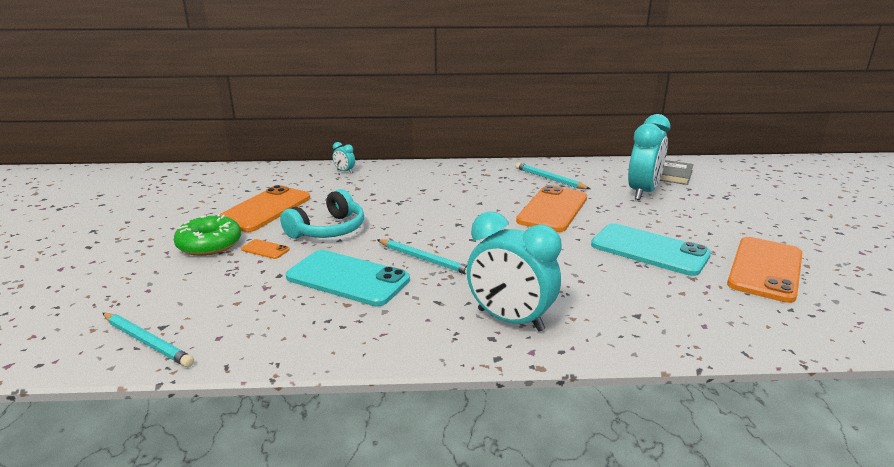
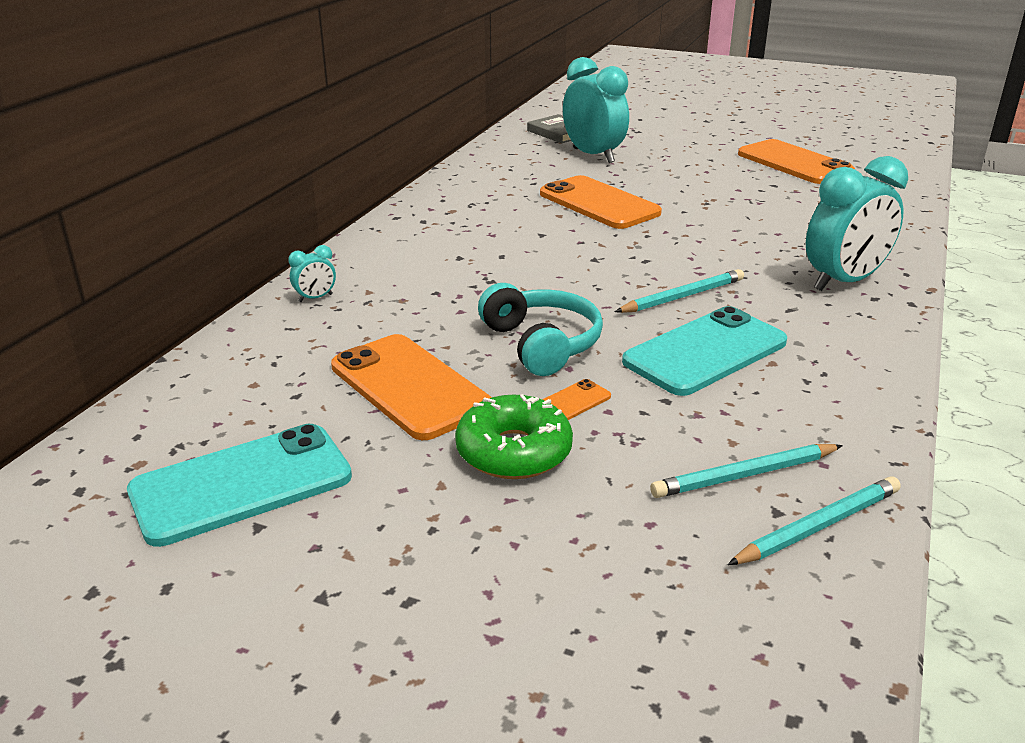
camera: 65 degrees left, 5 degrees up
turquoise pencil [515,163,590,189] -> turquoise pencil moved to [650,444,843,498]
turquoise phone [591,223,711,276] -> turquoise phone moved to [127,424,352,547]

